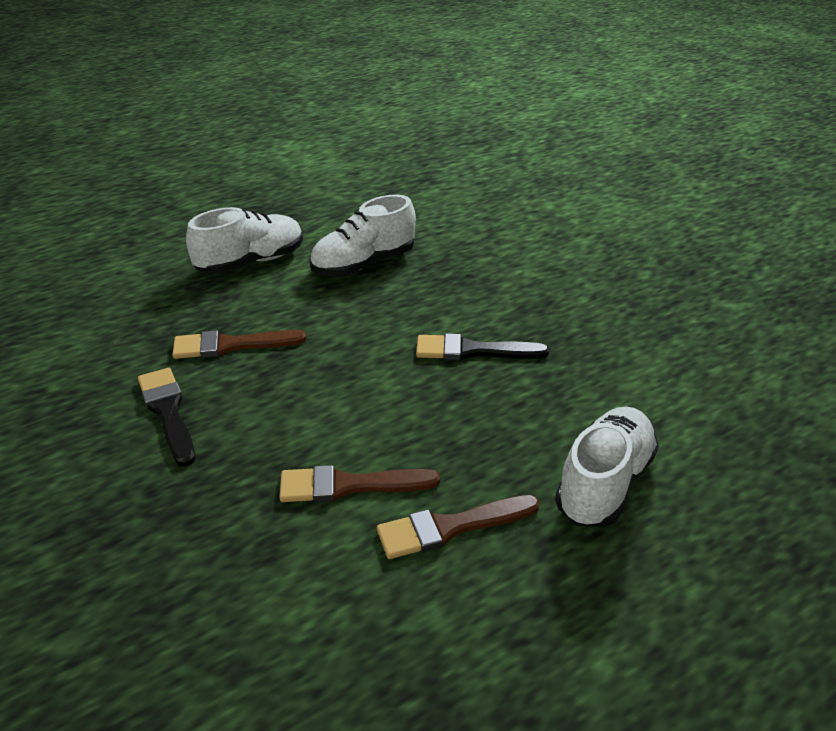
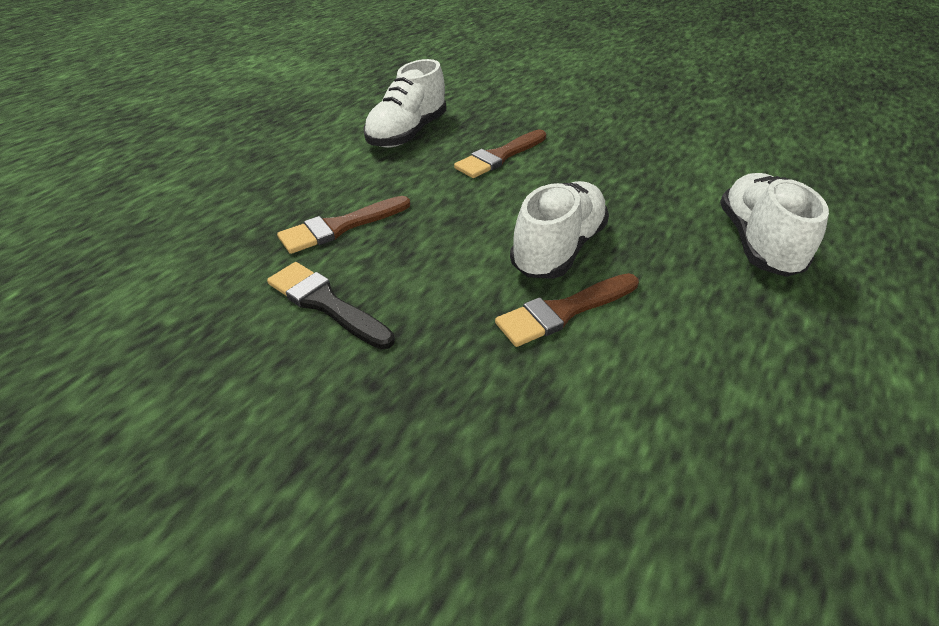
camera: 25 degrees left, 5 degrees up
white shoe [186,207,303,274] -> white shoe moved to [510,181,609,279]
brown brush [377,495,540,559] -> brown brush moved to [454,129,546,178]
black brush [416,333,549,360] -> none

